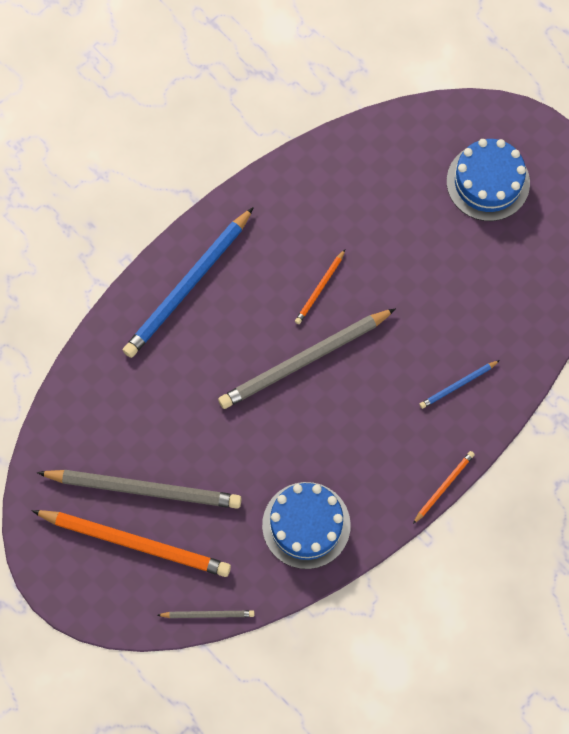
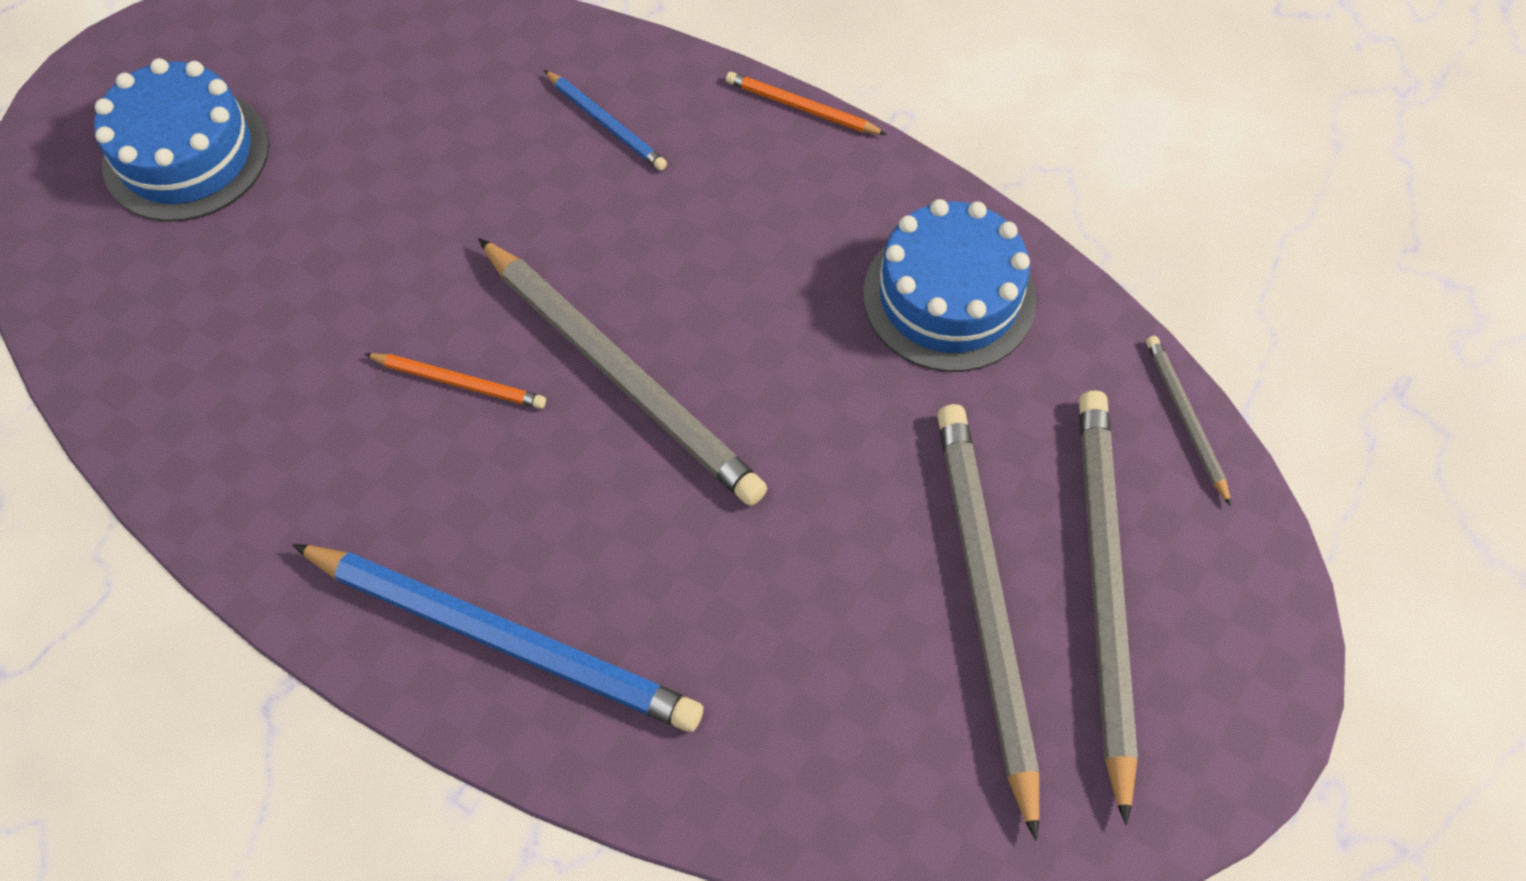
camera: 105 degrees left, 10 degrees down
orange pencil [31,510,231,577] -> grey pencil [1079,390,1138,825]

